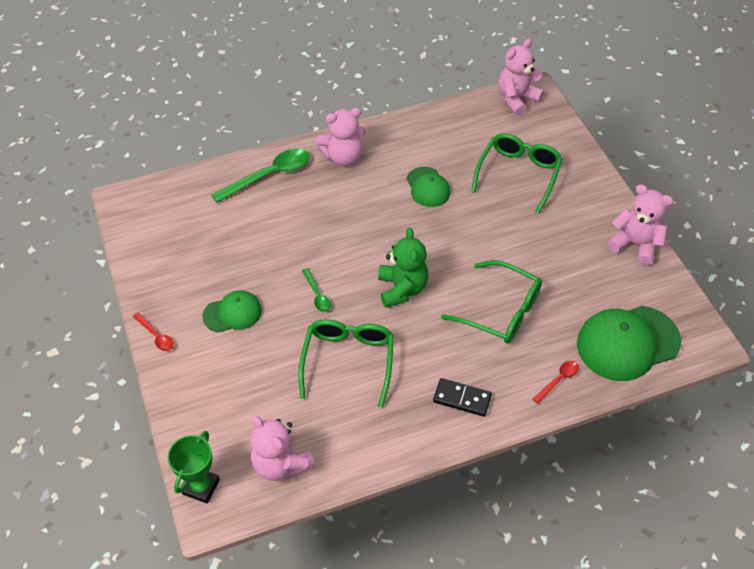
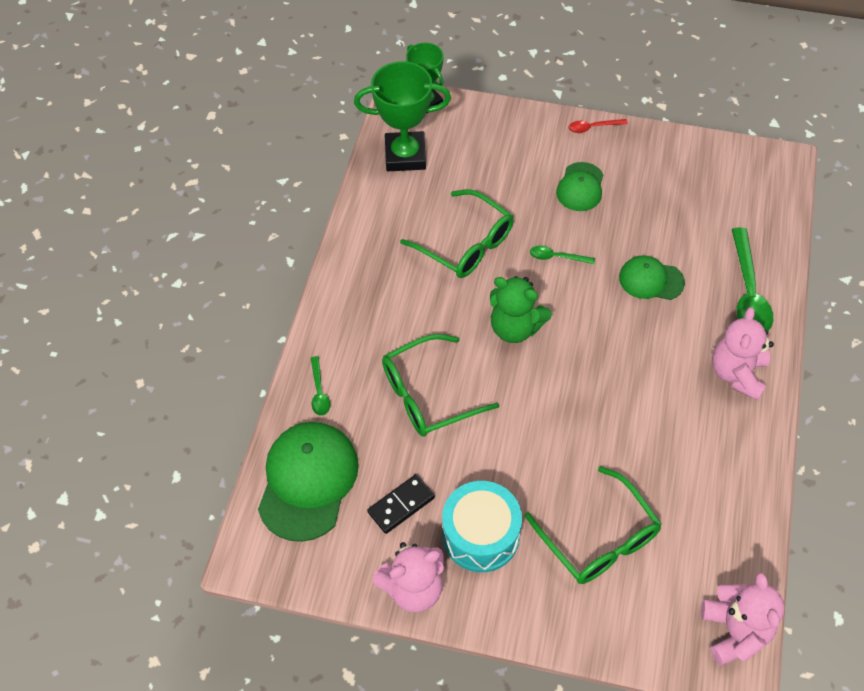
camera: 125 degrees right, 5 degrees up
pink teddy bear [251,415,316,481] -> green trophy [354,61,451,171]
green cap [406,167,450,207] -> green cap moved to [619,255,685,300]
black domino [433,378,492,417] -> black domino moved to [367,474,435,534]
red spoon [533,360,579,404] -> green spoon [311,356,330,416]
none -> turquoise drum [442,481,522,572]

